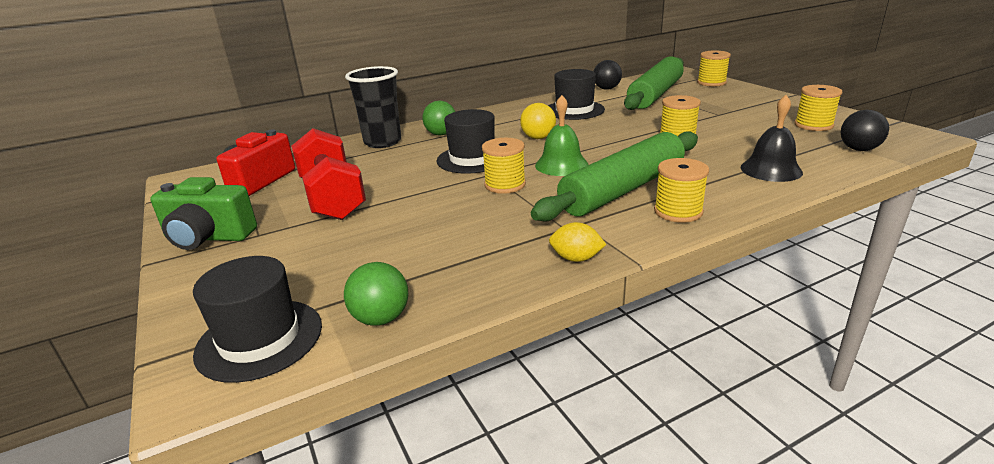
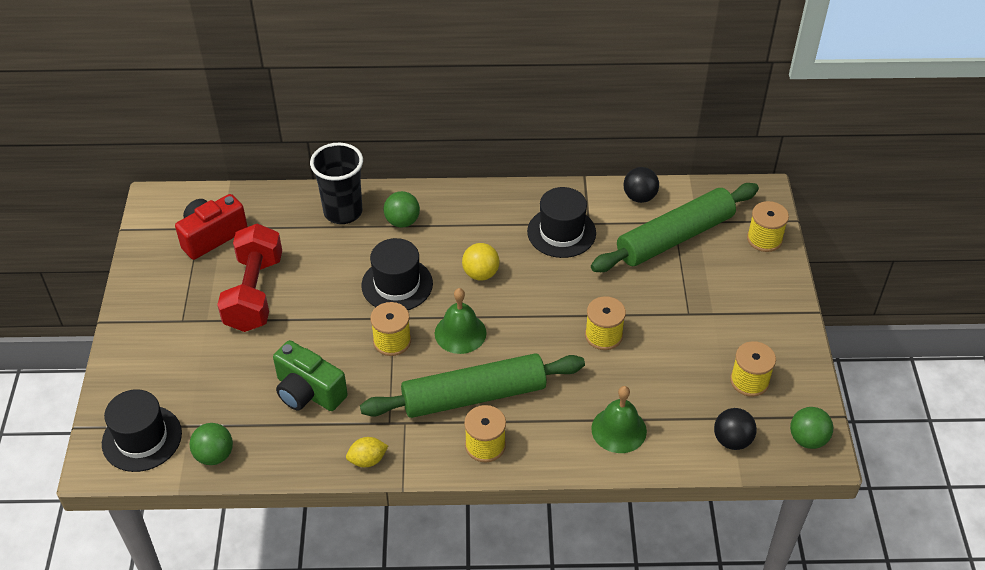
camera: 25 degrees right, 20 degrees up
green camera [150,177,257,250] -> green camera moved to [273,340,348,411]
yellow lemon [549,222,607,262] -> yellow lemon turned 60 degrees counterclockwise [346,437,388,467]
black bell [741,95,803,182] -> green bell [591,386,647,453]
none -> green ball [790,407,833,449]

